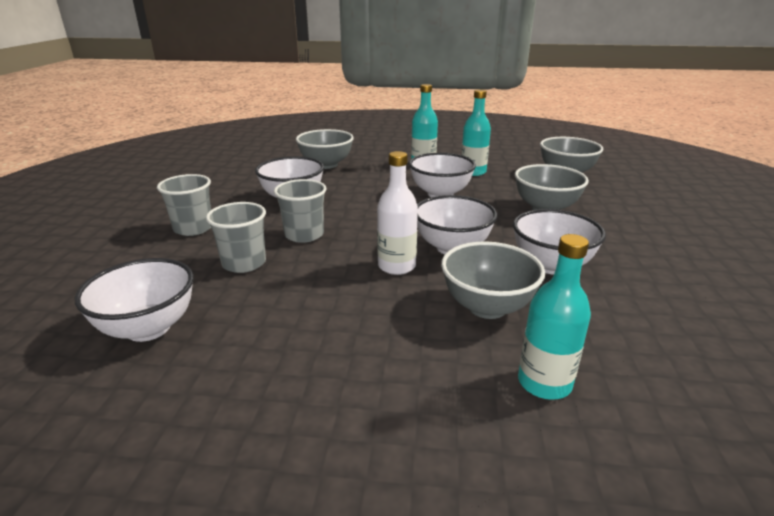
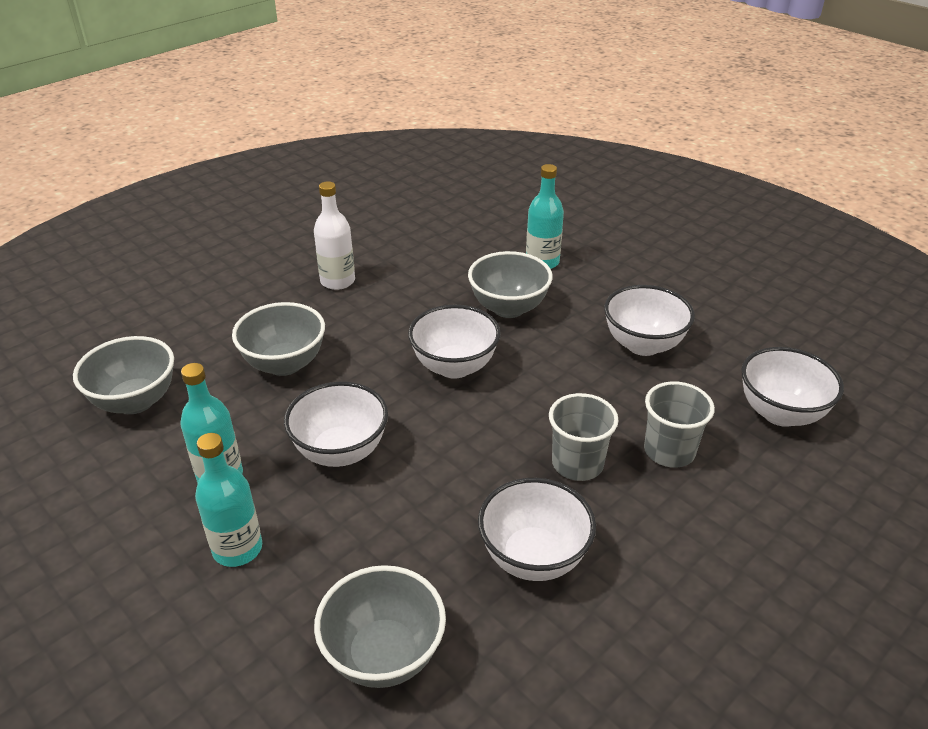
camera: 140 degrees left, 10 degrees up
grey cup [157,174,211,236] -> none
white bottle [377,151,418,275] -> white bottle moved to [314,181,355,290]
white bowl [513,209,606,275] -> white bowl moved to [604,285,695,356]

